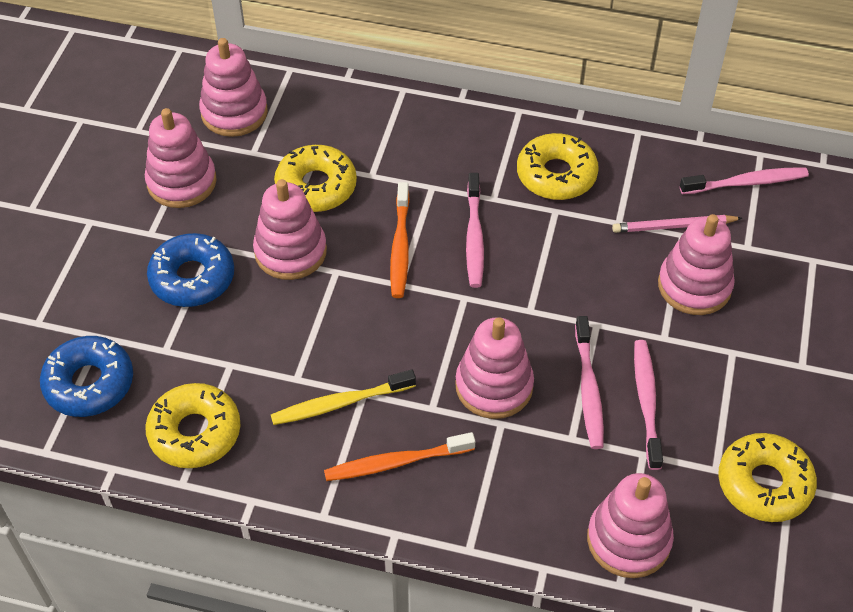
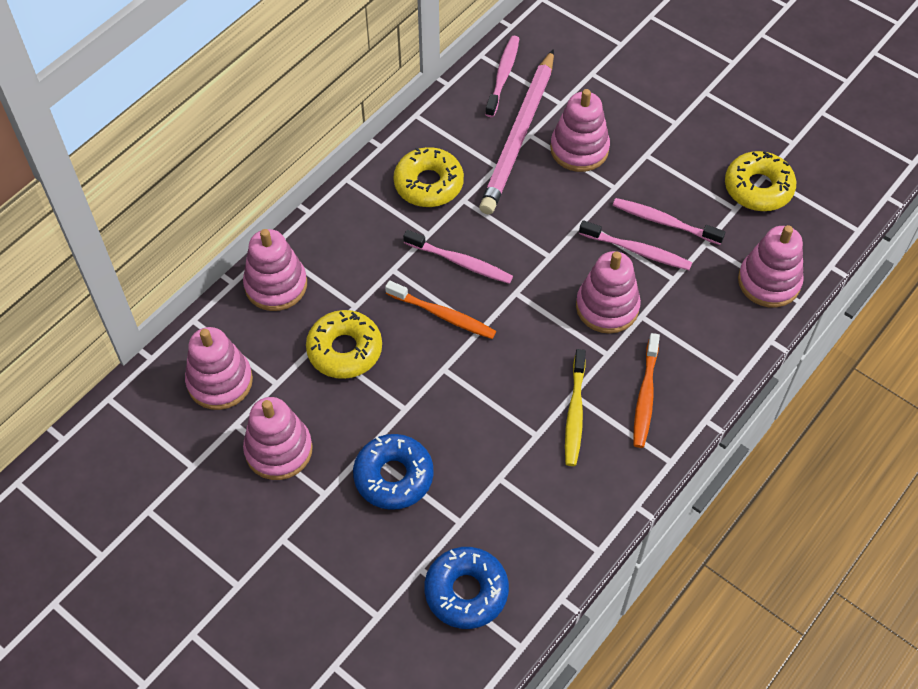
camera: 65 degrees left, 5 degrees up
yellow donut [145,383,241,468] -> none
pink stacking toy [253,179,327,280] -> pink stacking toy moved to [243,229,307,311]
pink pencil [612,215,742,233] -> pink pencil [479,49,554,215], size x2.04

